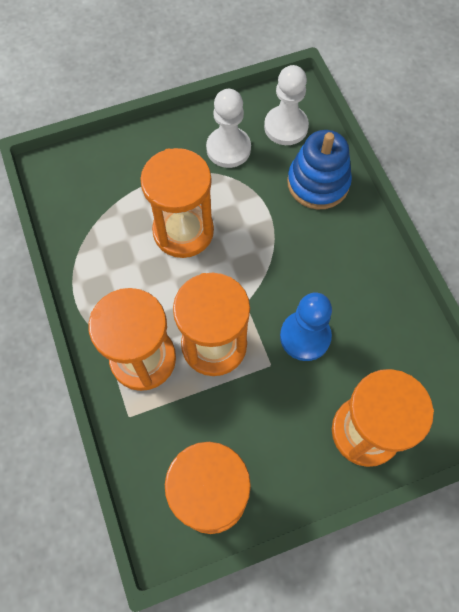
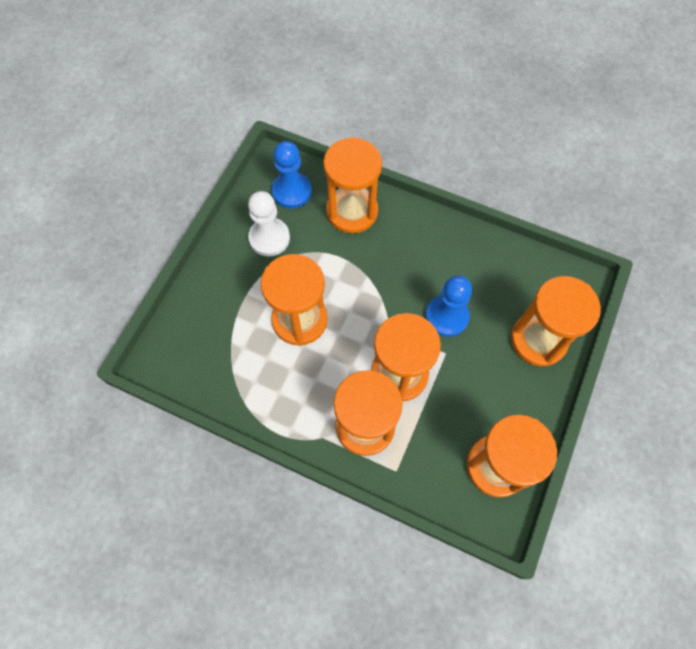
camera: 45 degrees left, 0 degrees up
white pawn [264,65,309,145] -> blue pawn [272,141,312,209]
blue stacking toy [287,130,352,209] -> orange hourglass [323,137,382,234]

